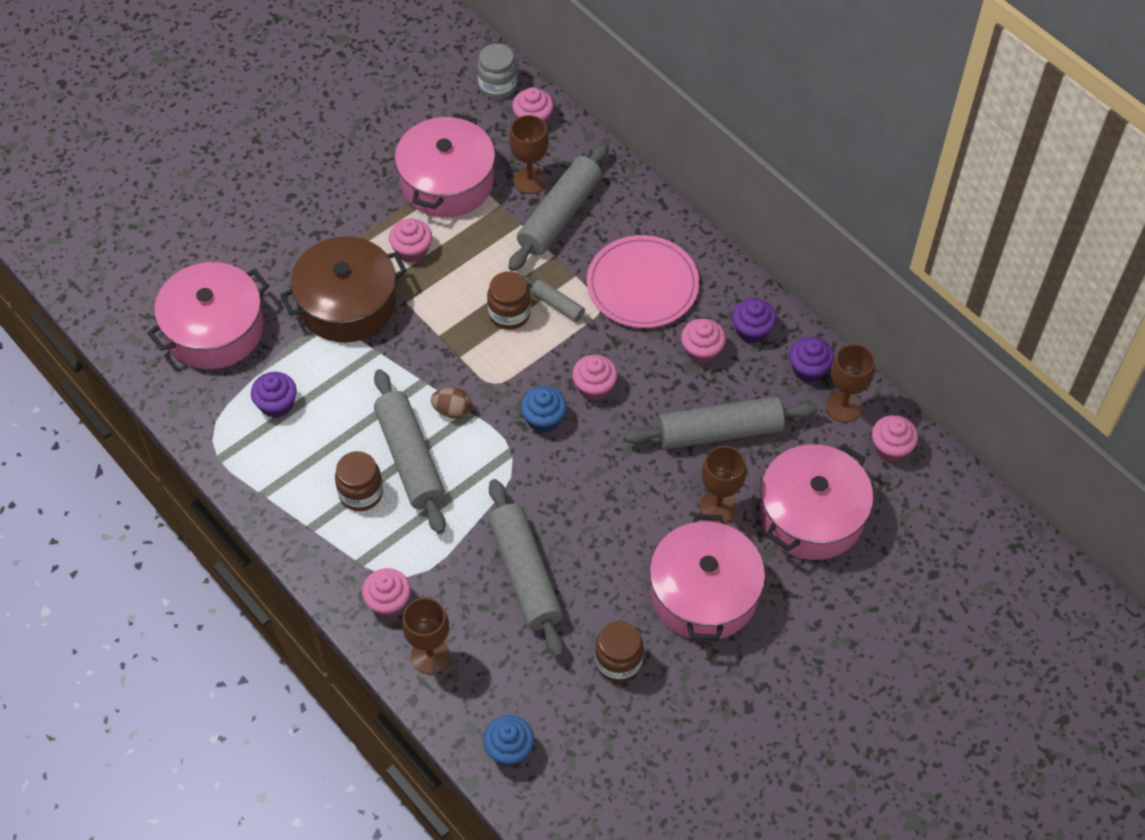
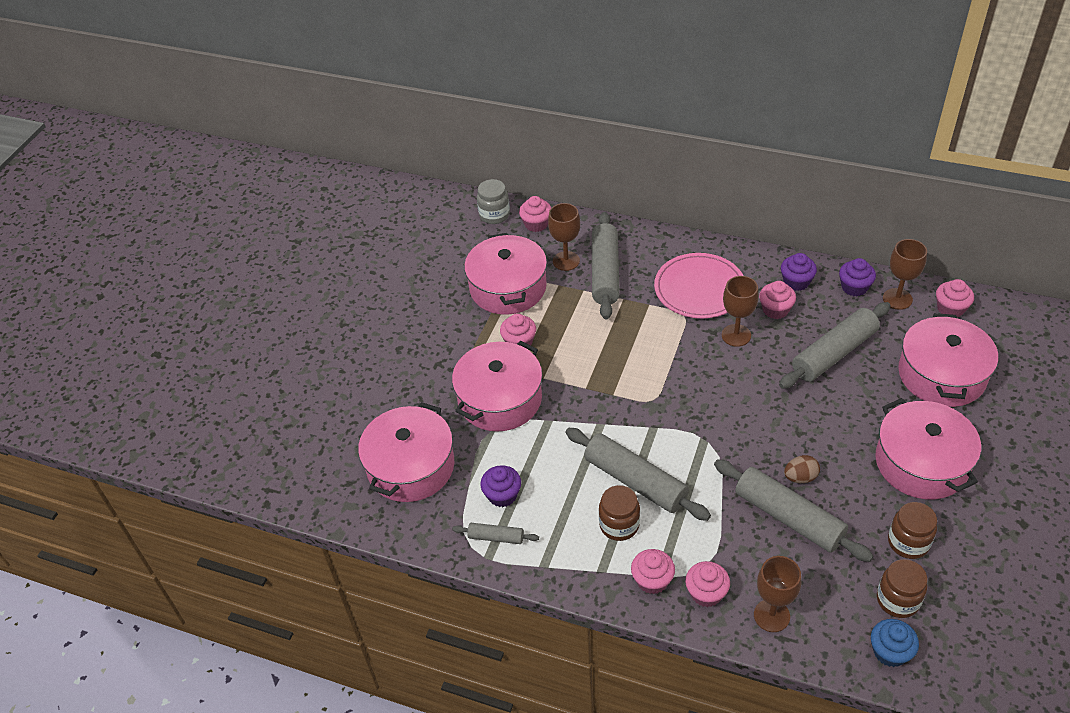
camera: 25 degrees left, 10 degrees down
brown pot [280,236,407,342] -> pink pot [452,341,542,432]
brown egg [431,388,471,418] -> brown egg moved to [784,455,820,483]
brown jar [487,271,531,330] -> brown jar moved to [877,559,927,618]
blue cupcake [521,386,567,433] -> none
grey rolling pin [522,276,595,326] -> grey rolling pin moved to [452,523,539,544]
pink cupcake [572,355,618,401] -> pink cupcake moved to [631,549,675,594]
brown goblet [700,446,746,523] -> brown goblet moved to [722,276,759,347]

